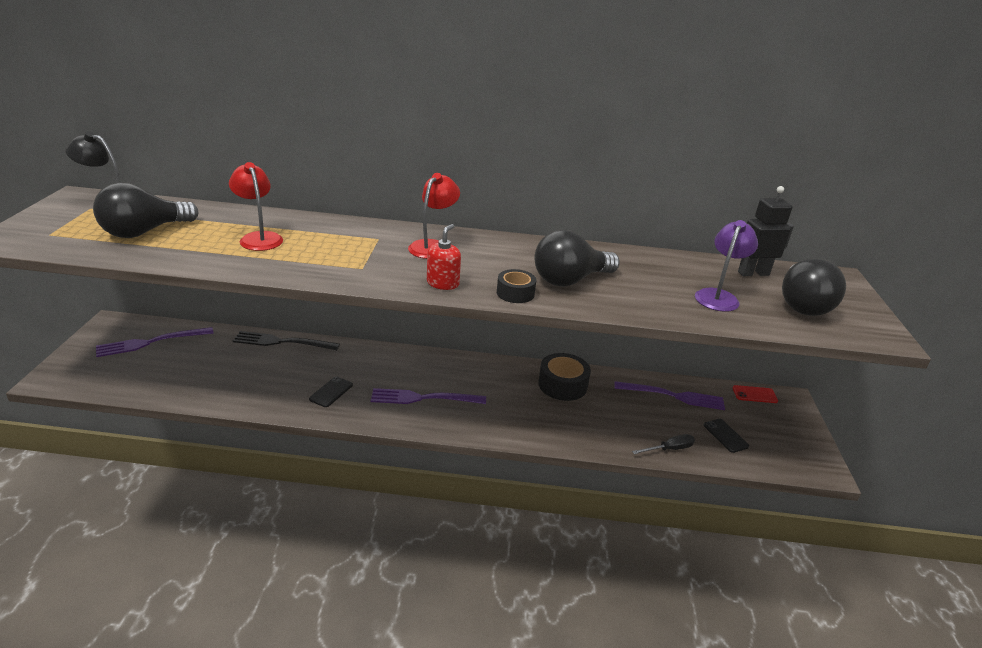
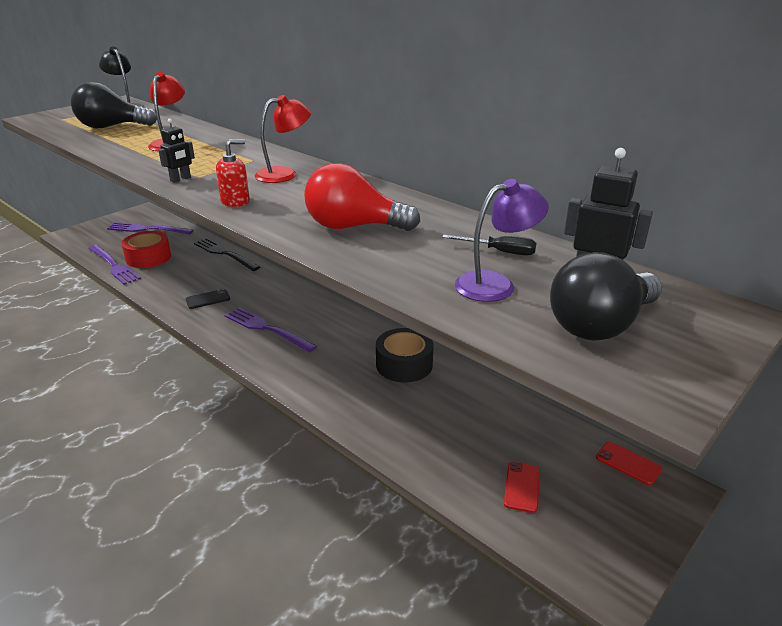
camera: 40 degrees right, 0 degrees up
black tape [497,269,536,303] -> none
black light bulb [535,230,620,287] -> red light bulb [304,163,420,231]
purple fork [614,381,725,410] -> purple fork moved to [88,245,141,285]
black screwdriver [632,434,695,454] -> black screwdriver moved to [442,235,536,256]
black phone [704,419,749,453] -> red phone [504,462,540,513]
none -> red tape [122,231,171,268]
none -> black robot [158,118,195,183]

